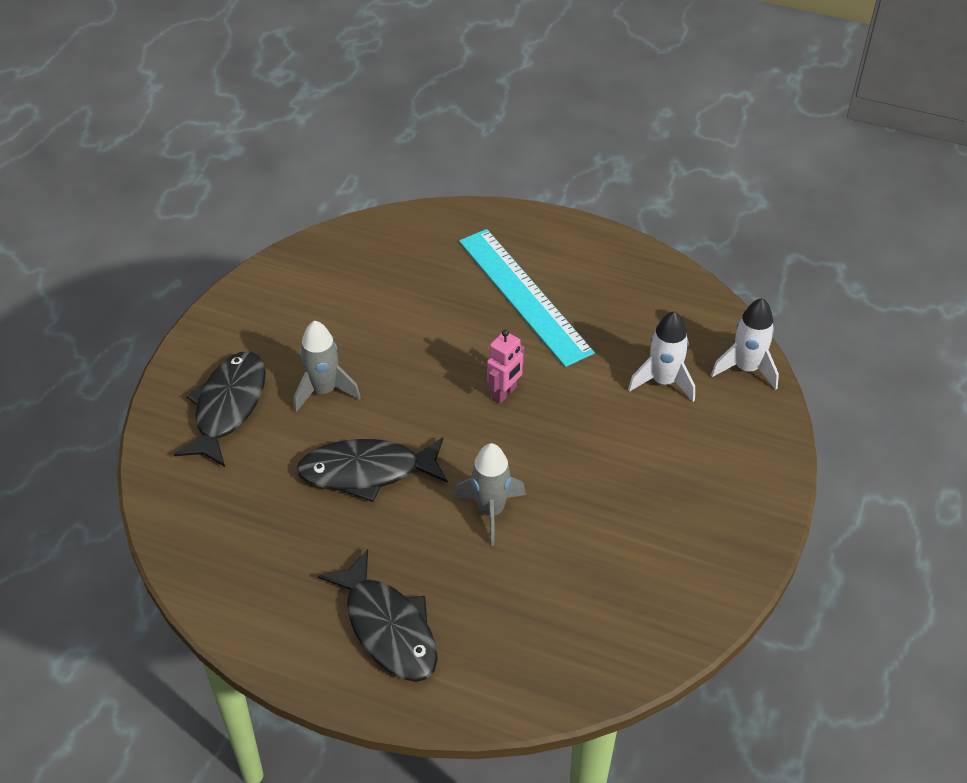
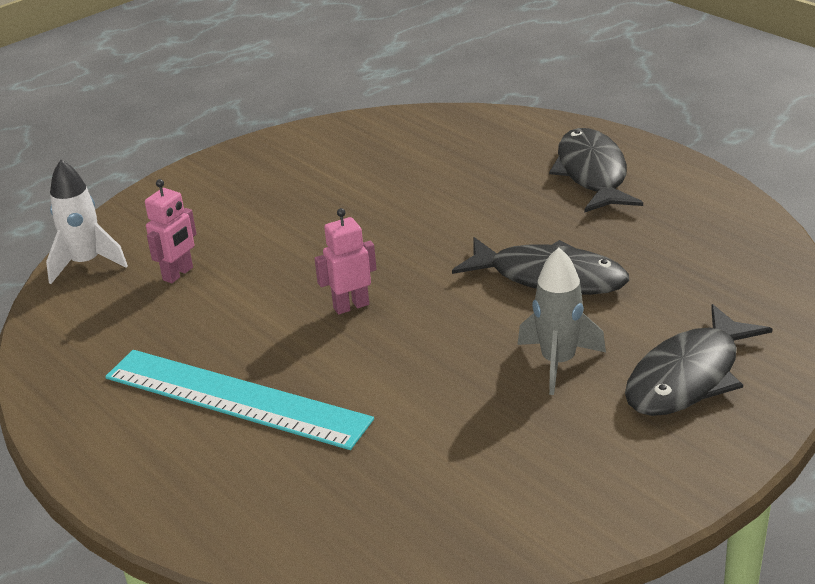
camera: 150 degrees left, 15 degrees down
grey rocket [454,443,526,546] -> none
turquoise ruler [459,229,595,367] -> turquoise ruler turned 60 degrees counterclockwise [105,350,374,450]
white rocket [628,311,695,402] -> pink robot [145,179,196,283]

